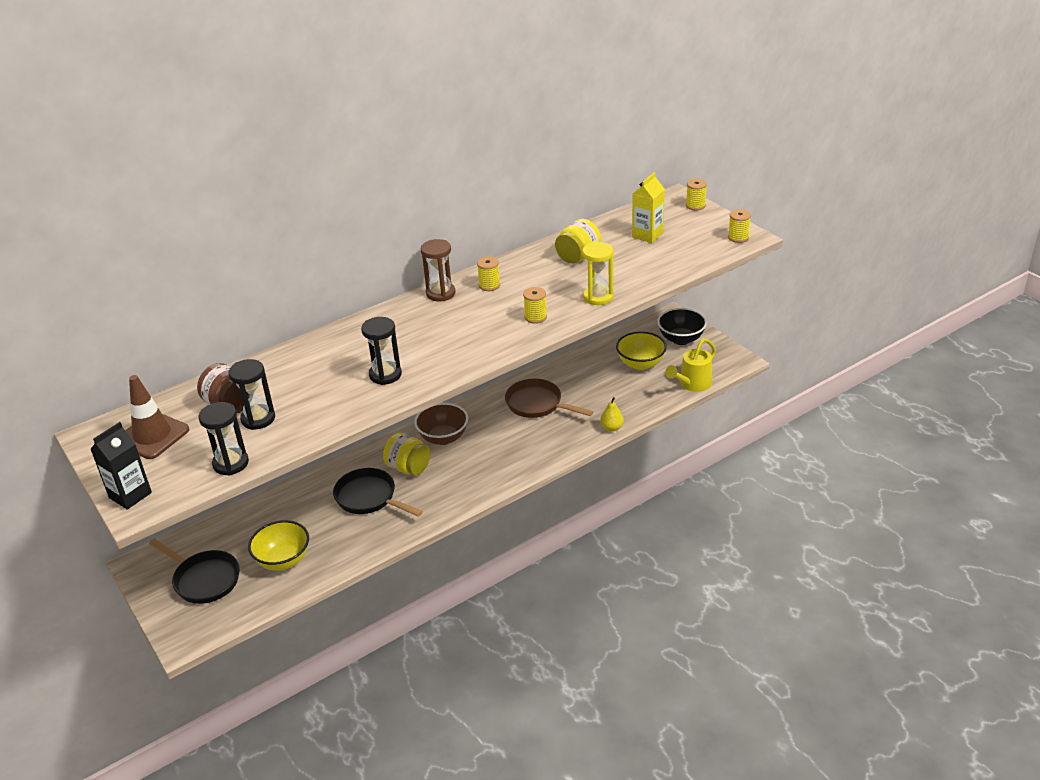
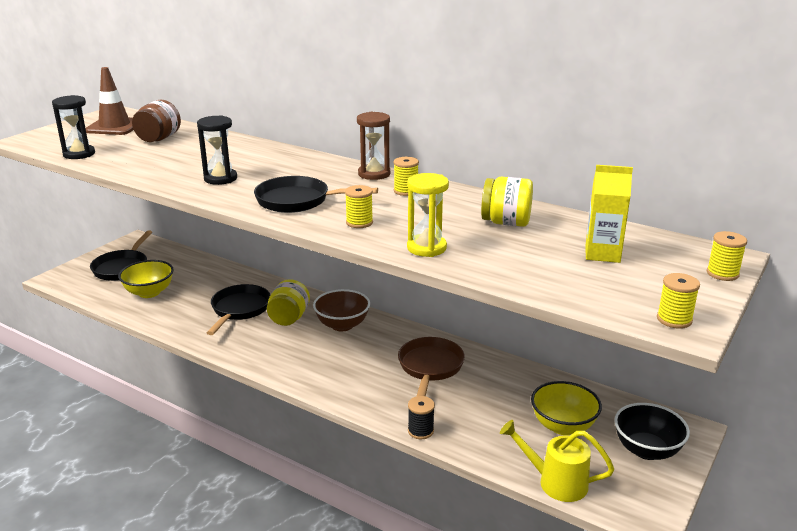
camera: 65 degrees right, 10 degrees down
black carton [90,422,152,510] -> none
black hourglass [228,359,275,430] -> none
yellow pear [600,397,624,432] -> black spool [408,396,435,439]
none -> black pan [254,176,378,213]

